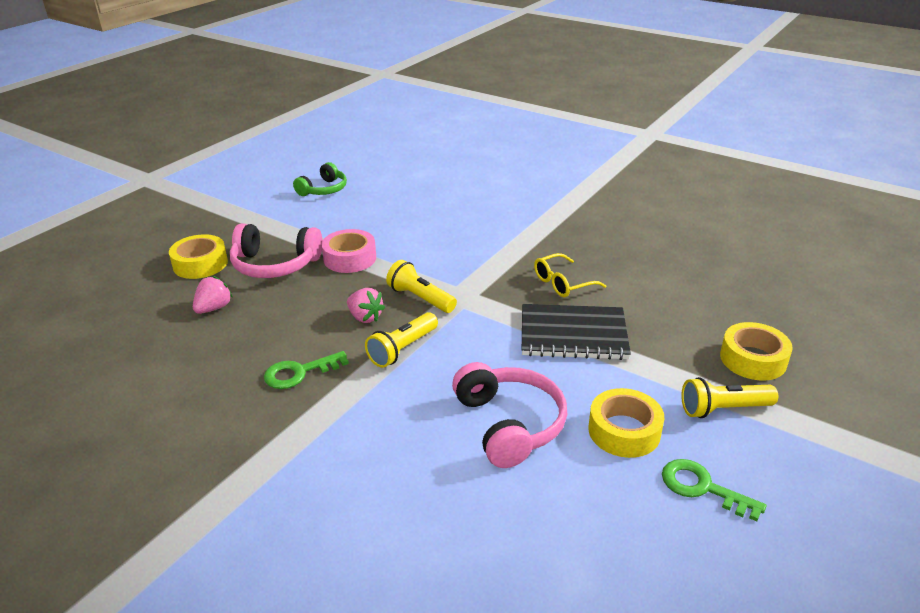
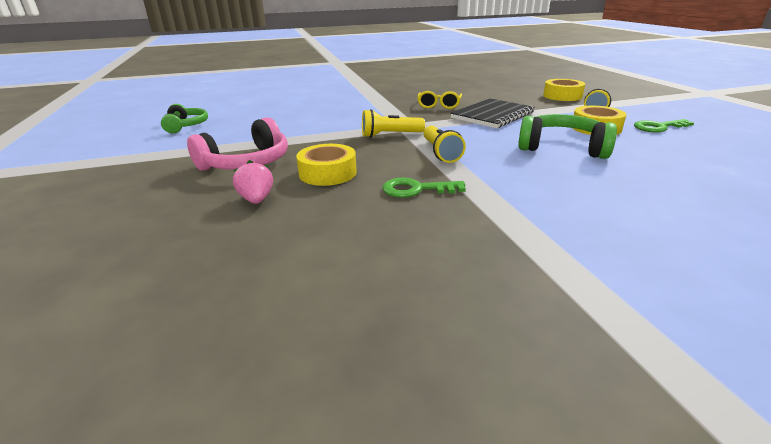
camera: 50 degrees left, 5 degrees down
yellow tape [169,234,228,279] -> yellow tape moved to [296,144,357,186]
green key [264,351,349,389] -> green key turned 75 degrees clockwise [382,178,466,198]
pink tape [321,229,376,273] -> none
pink strawberry [347,288,385,323] -> none
pink headphones [452,362,567,468] -> green headphones [518,114,617,159]

